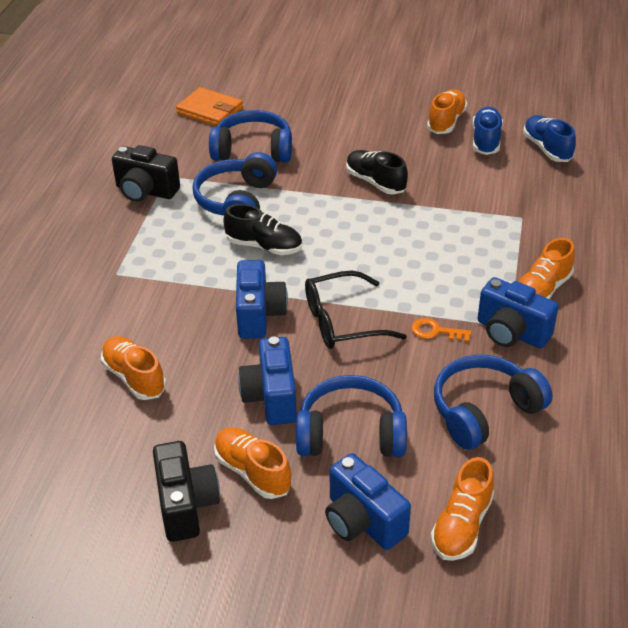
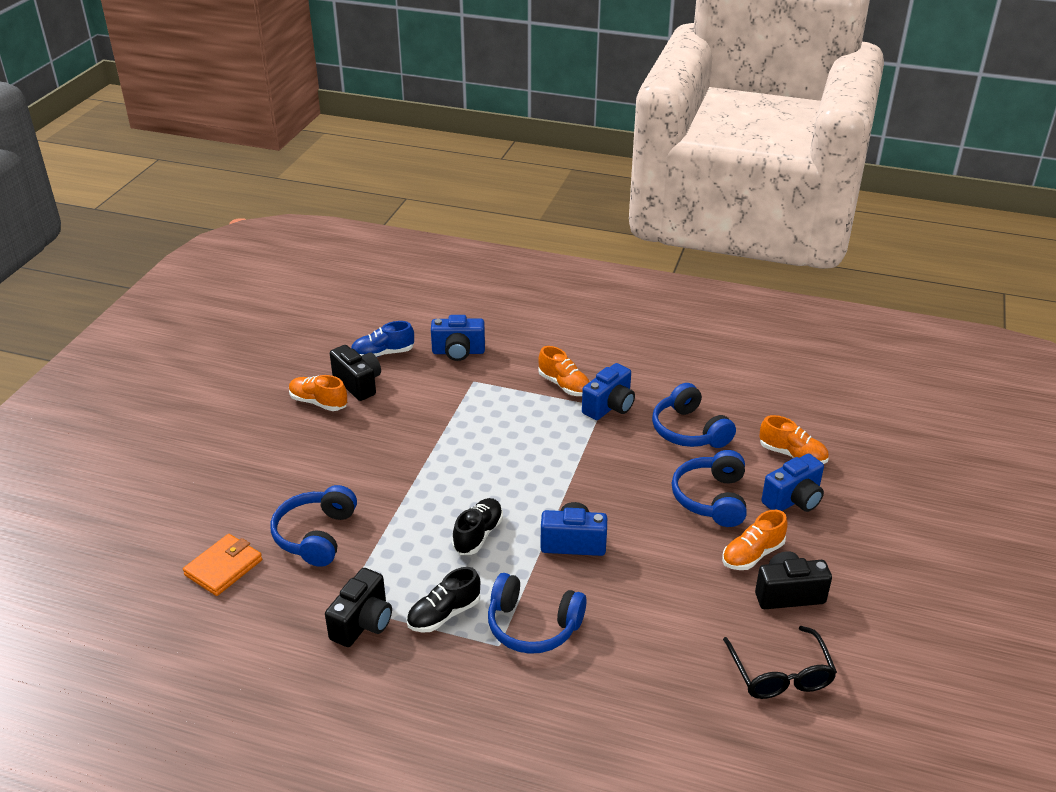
camera: 85 degrees left, 5 degrees down
orange shoe [101,336,166,400] -> none
blue headphones [193,152,277,216] -> blue headphones moved to [488,573,586,654]
blue camera [238,336,297,425] -> blue camera moved to [431,315,485,361]
black glasses [305,271,407,349] -> black glasses moved to [723,626,837,699]
black shoe [346,150,408,194] -> black shoe moved to [407,567,480,633]
orange key [411,318,472,342] -> none
blue shoe [472,107,503,155] -> black camera [330,345,381,401]

